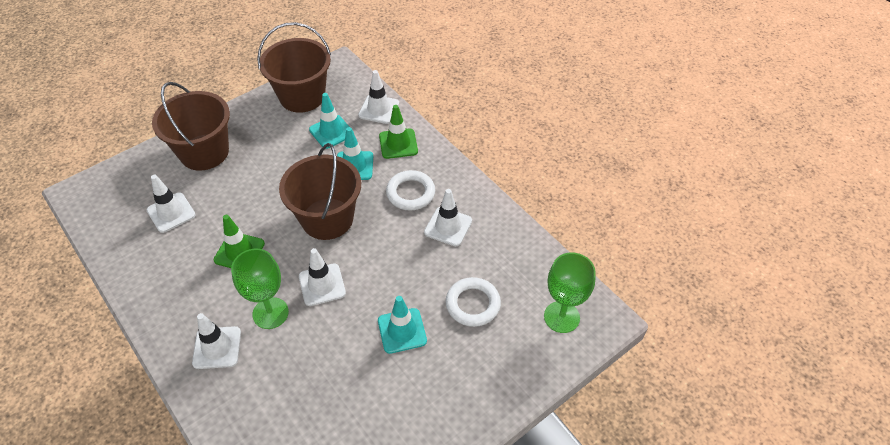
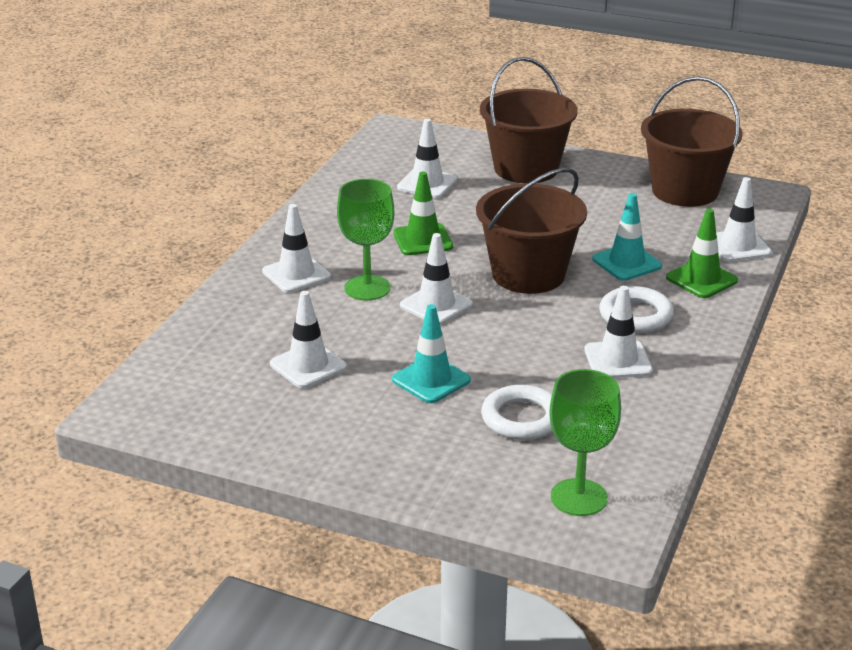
camera: 60 degrees right, 20 degrees down
turquoise traffic cone [309,93,354,149] -> none
none -> white traffic cone [270,291,347,388]

